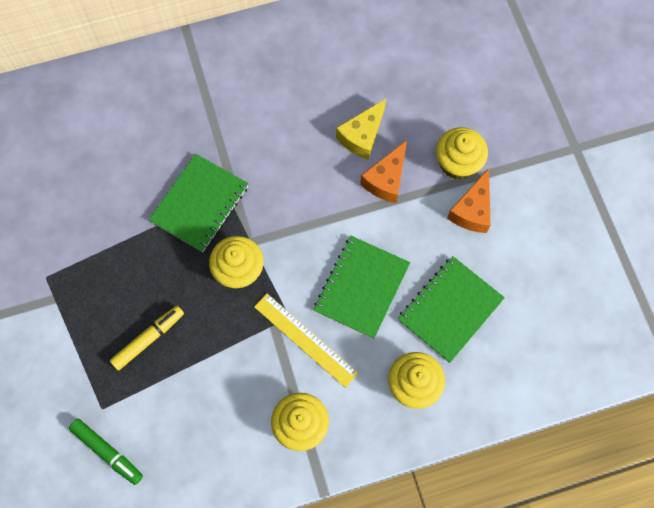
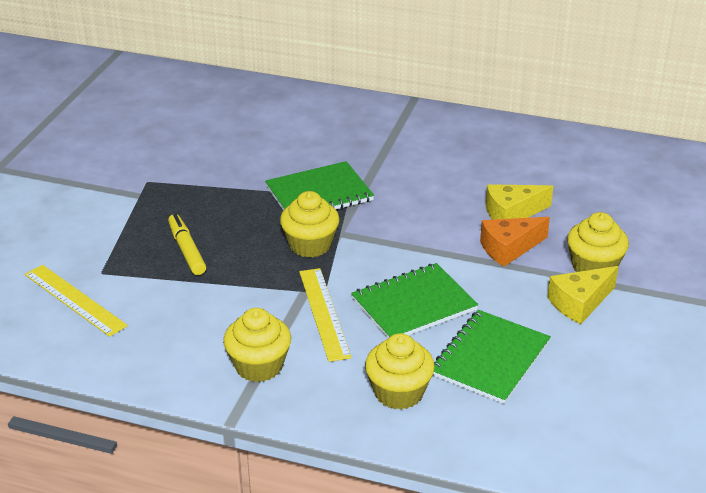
camera: 35 degrees right, 35 degrees down
green marker [69,419,143,485] -> yellow ruler [25,265,128,337]
yellow marker [110,306,184,371] -> yellow marker turned 105 degrees counterclockwise [168,214,206,275]
green notebook [398,256,505,363] -> green notebook turned 45 degrees counterclockwise [432,310,551,404]
orange cheese [447,168,491,233] -> yellow cheese [547,266,619,324]

